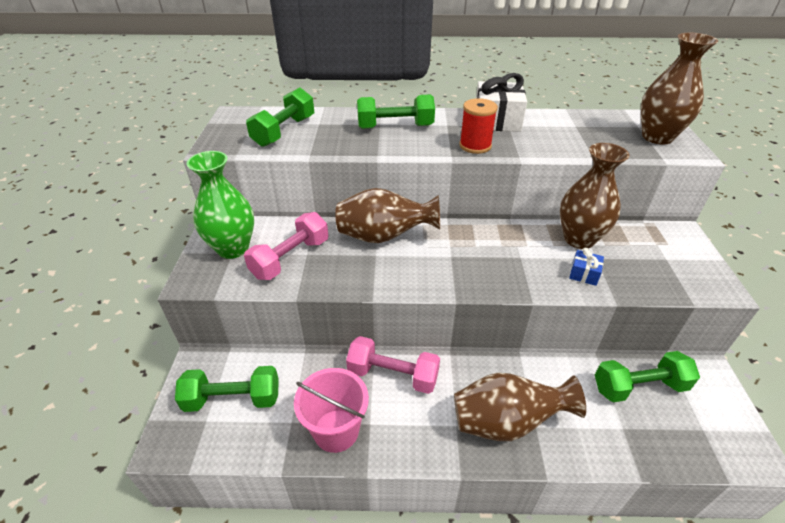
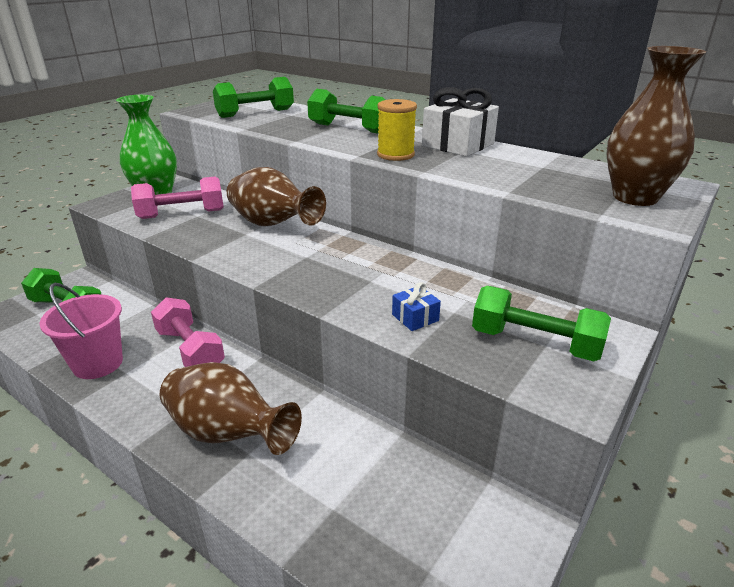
camera: 35 degrees right, 10 degrees down
red spool [459,98,498,154] -> yellow spool [377,99,417,161]
brown vase [560,143,630,249] -> none
green dumbbell [595,351,700,402] -> green dumbbell moved to [472,286,611,361]

